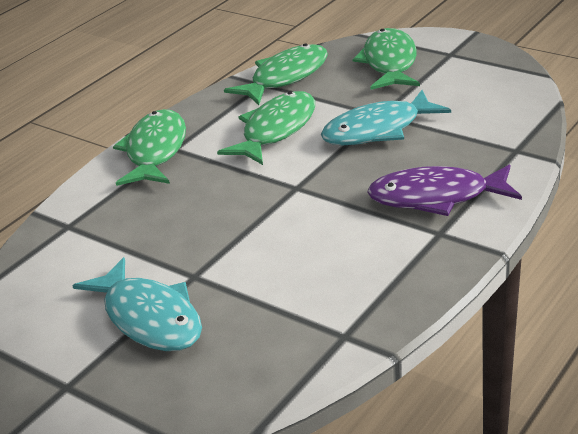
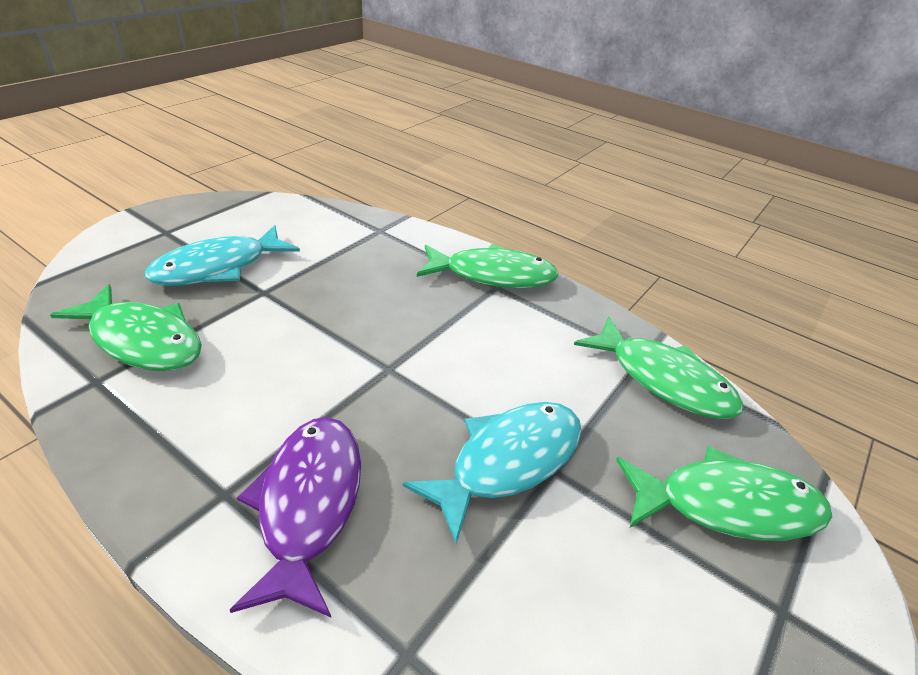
camera: 85 degrees right, 5 degrees up
green fish [217,91,315,165] -> green fish moved to [50,284,202,371]
turquoise fish [321,90,451,145] -> turquoise fish turned 75 degrees clockwise [403,402,582,544]

